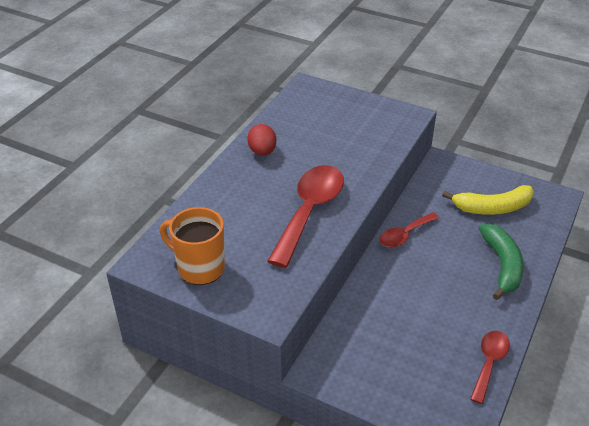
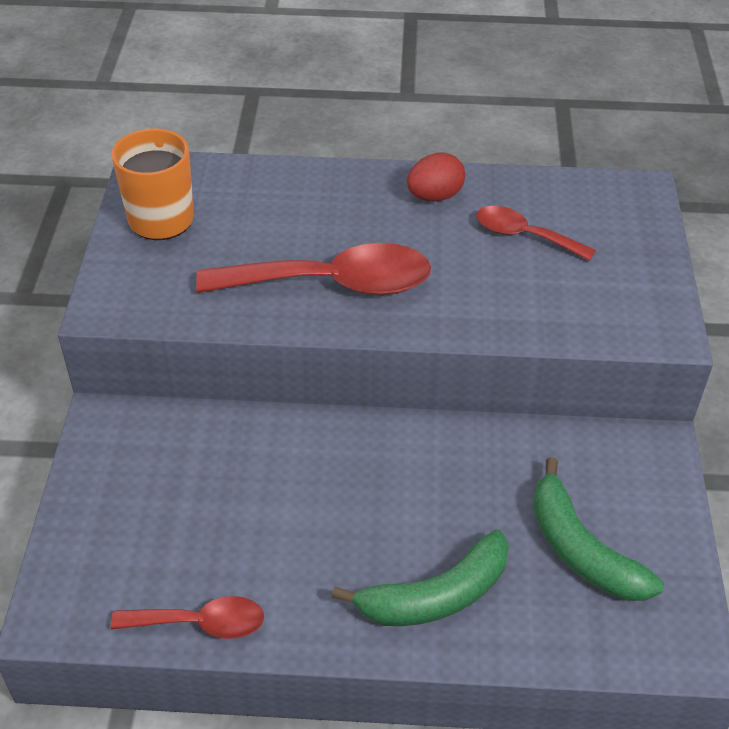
camera: 65 degrees right, 5 degrees up
red spoon [379,212,439,247] -> red spoon moved to [476,206,596,261]
yellow banana [442,185,534,215] -> green banana [533,457,664,601]

